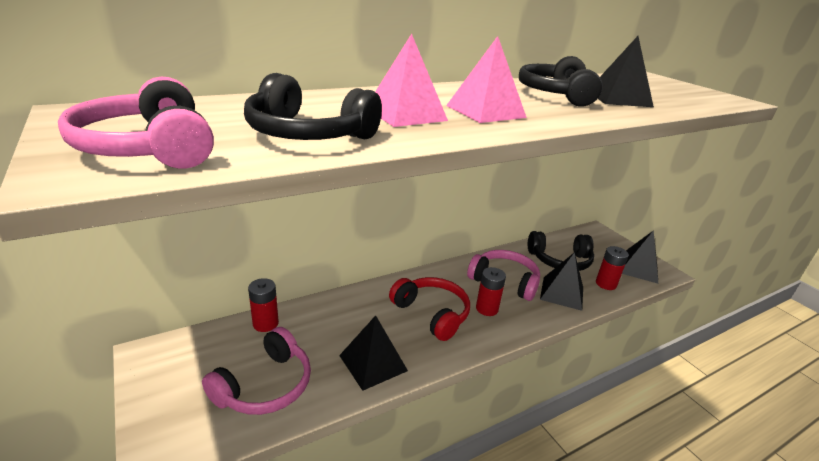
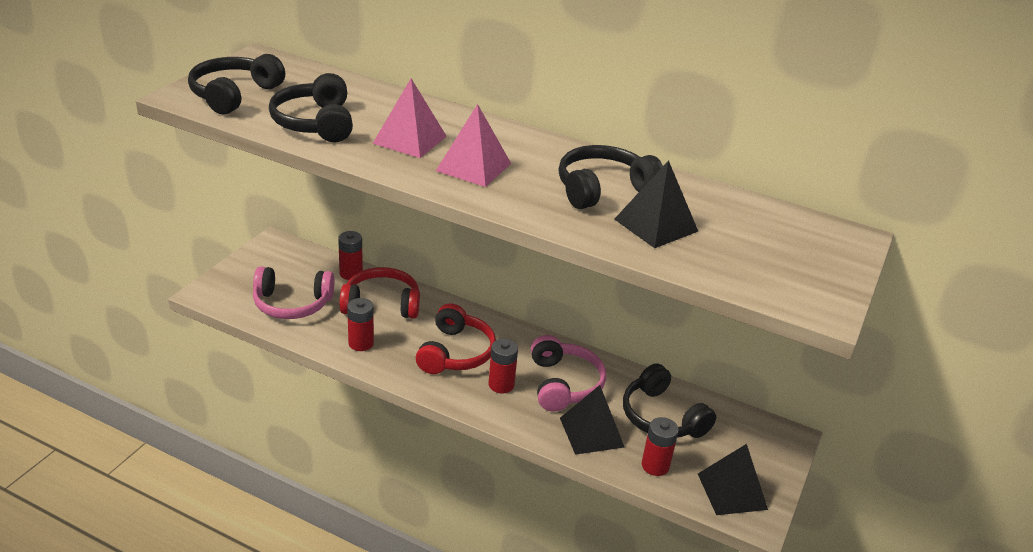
camera: 55 degrees right, 5 degrees up
pink headphones [58,77,214,169] -> black headphones [188,54,285,114]
black pyramid [339,315,408,391] -> red battery [347,298,374,351]
none -> red headphones [339,267,420,319]

